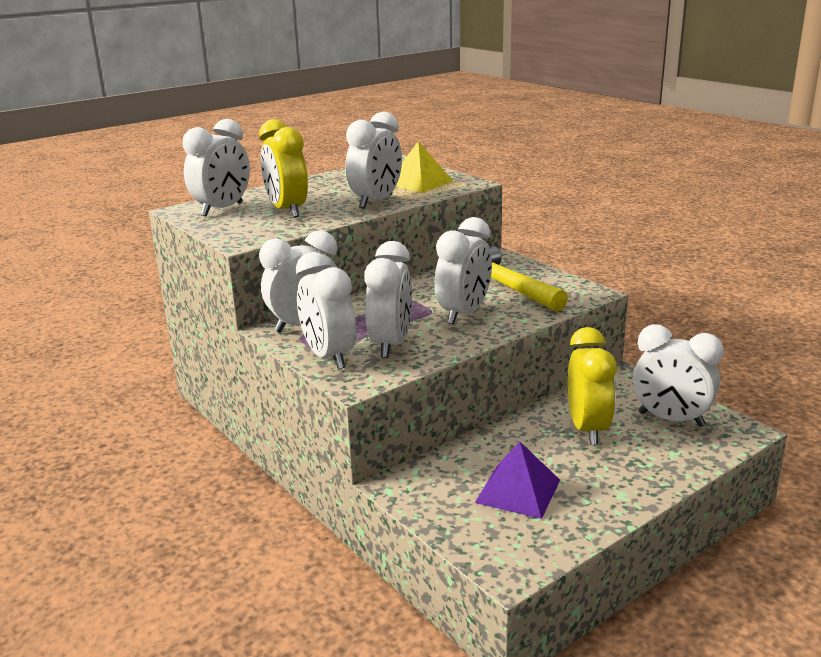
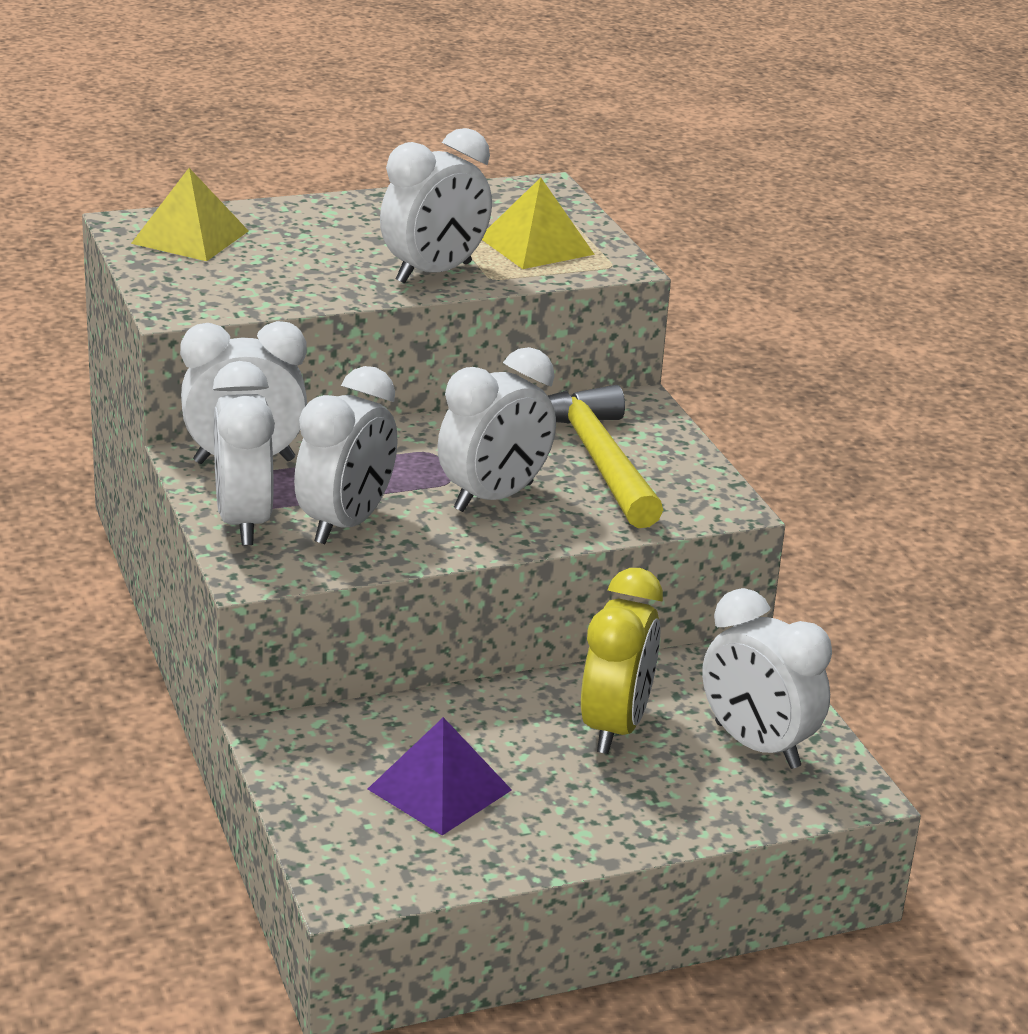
camera: 15 degrees right, 5 degrees up
white clock [182,119,250,217] -> yellow pyramid [131,168,248,261]
yellow clock [259,119,308,218] -> none

